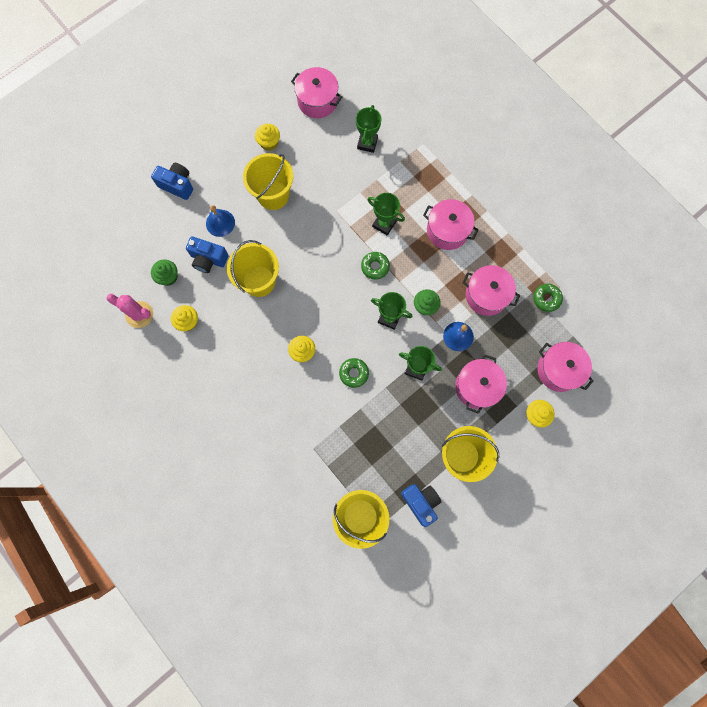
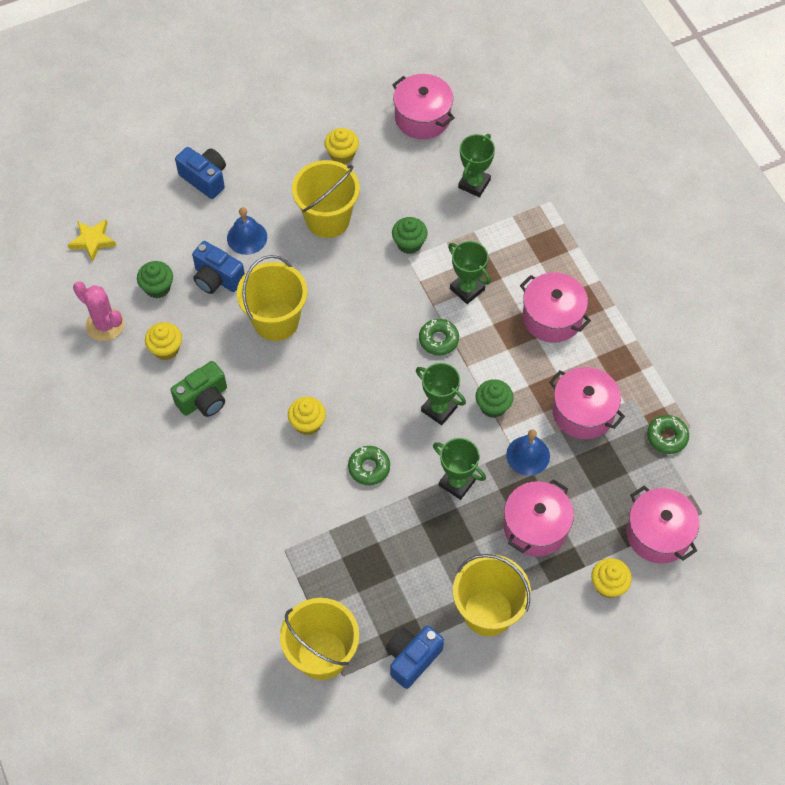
camera: 15 degrees right, 15 degrees down
blue camera [401,485,441,527] -> blue camera turned 120 degrees counterclockwise [386,625,444,689]
none -> yellow star [68,219,116,262]
none -> green camera [171,361,227,417]
none -> green cupcake [392,217,428,254]

